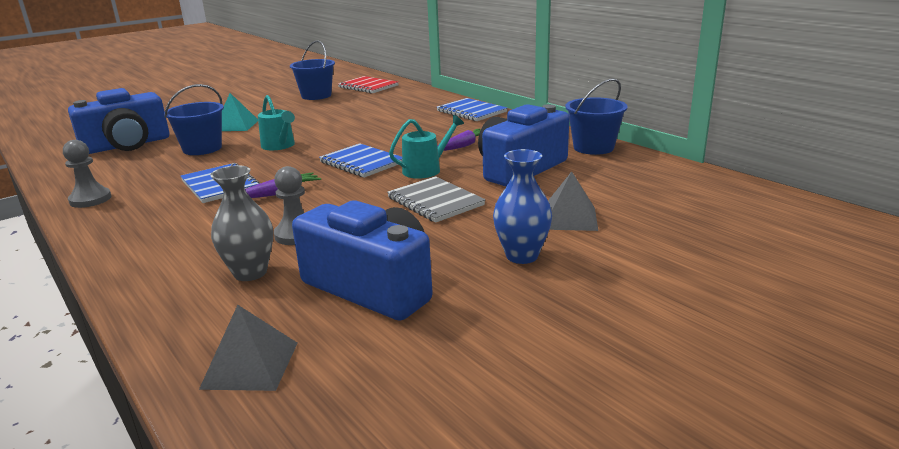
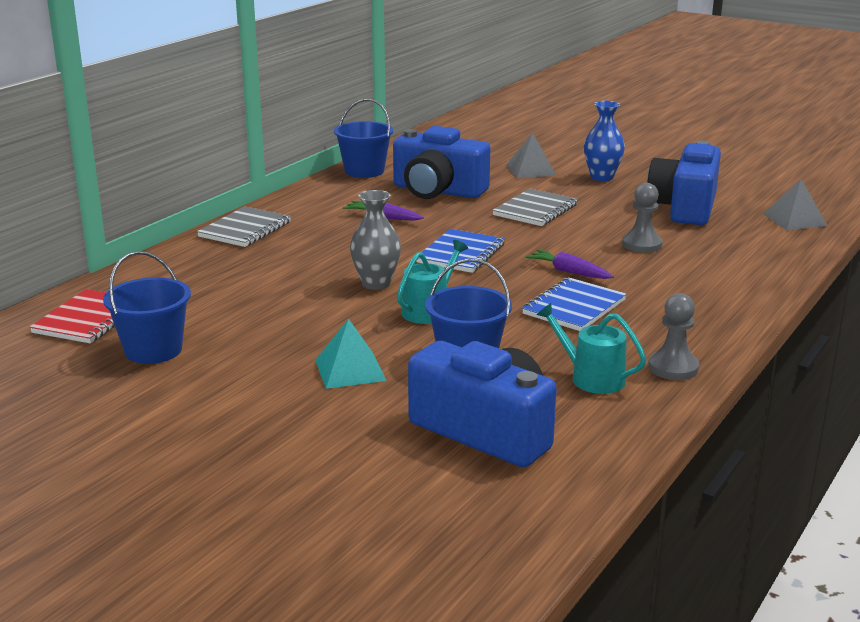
camera: 110 degrees left, 0 degrees up
grey vase [210,165,273,281] -> grey vase moved to [350,190,401,290]
turquoise watering can [389,115,464,179] -> turquoise watering can moved to [536,303,647,394]
blue notebook [437,98,507,121] -> grey notebook [197,206,291,247]

